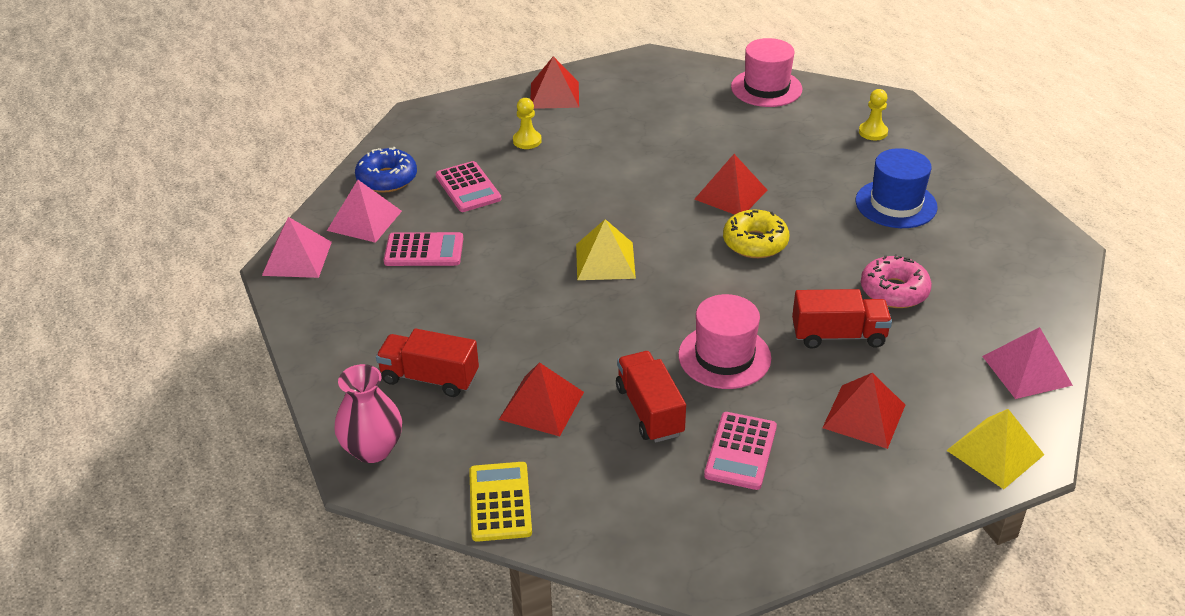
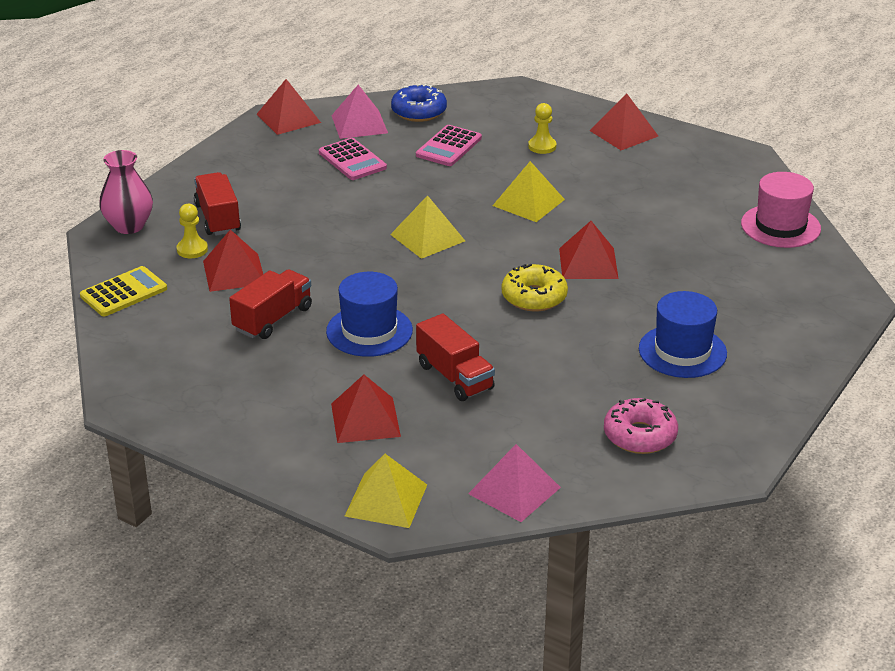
camera: 55 degrees right, 5 degrees down
pink pyramid [262,217,332,278] -> red pyramid [256,79,321,135]
pink hat [678,294,771,389] -> blue hat [326,272,413,357]
pink calculator [704,412,777,490] -> none
yellow pawn [859,89,888,140] -> yellow pawn moved to [177,204,208,258]
pink donut [861,254,932,308] -> pink donut moved to [604,398,678,454]
none -> yellow pyramid [493,161,565,222]

